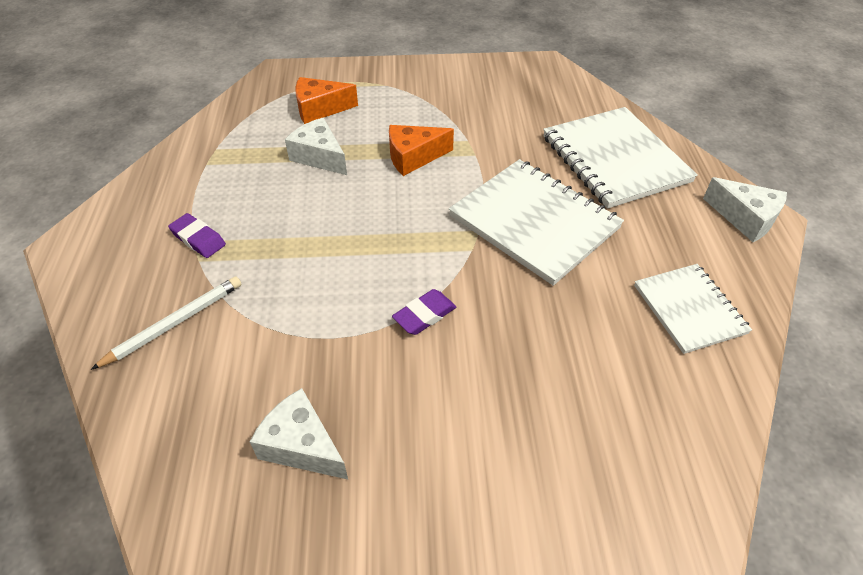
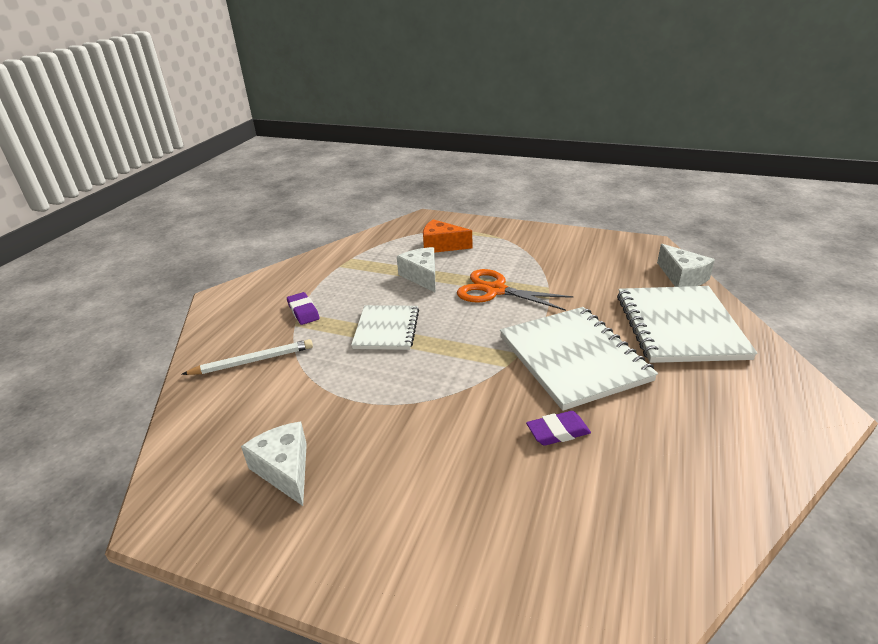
camera: 25 degrees right, 15 degrees down
orange cheese [389,125,454,176] -> orange scissors [457,269,573,311]
purple eraser [392,289,456,335] -> purple eraser moved to [526,411,591,446]
white notebook [634,264,752,354] -> white notebook moved to [351,305,419,350]
white cheese [703,177,787,242] -> white cheese moved to [657,244,715,287]

